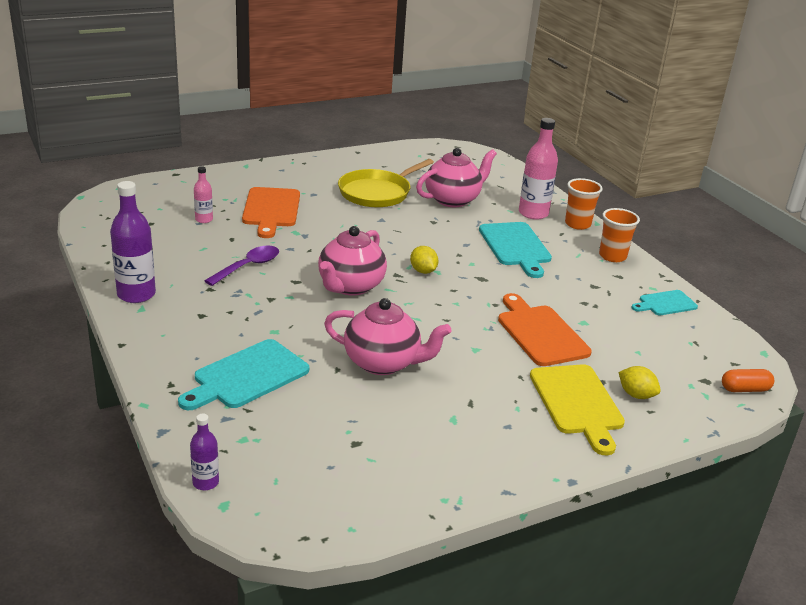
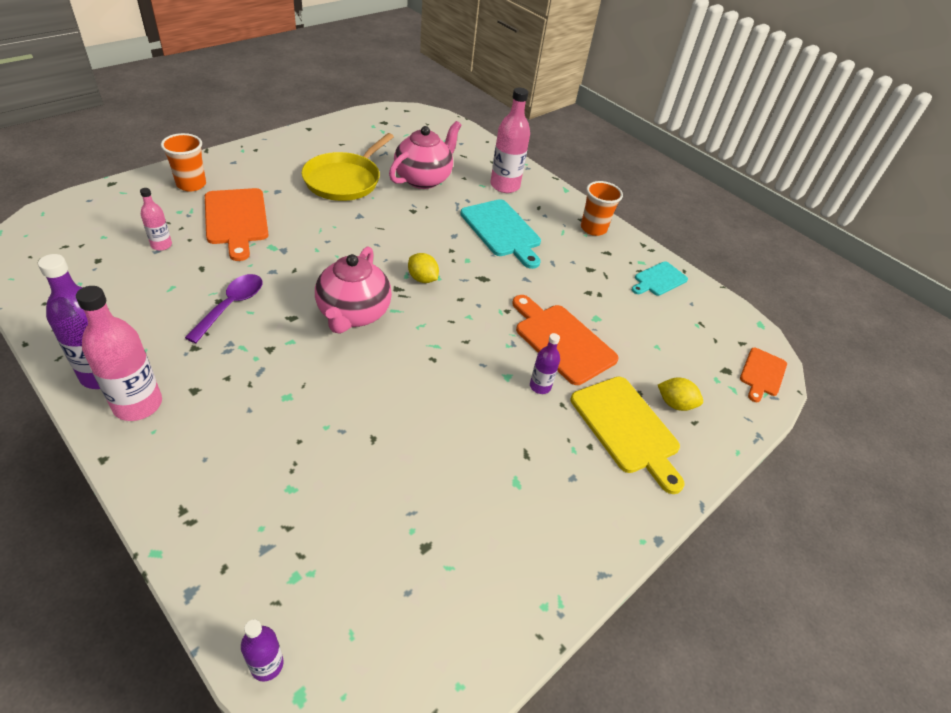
camera: 20 degrees left, 15 degrees up
turquoise cutting board [178,339,309,410] -> none
pink teapot [324,298,451,375] -> none
orange cup [565,178,603,230] -> orange cup moved to [161,133,206,192]
orange capsule [722,369,774,392] -> orange cutting board [740,348,787,402]
none -> pink bottle [76,286,162,421]
none -> purple bottle [530,333,560,394]

